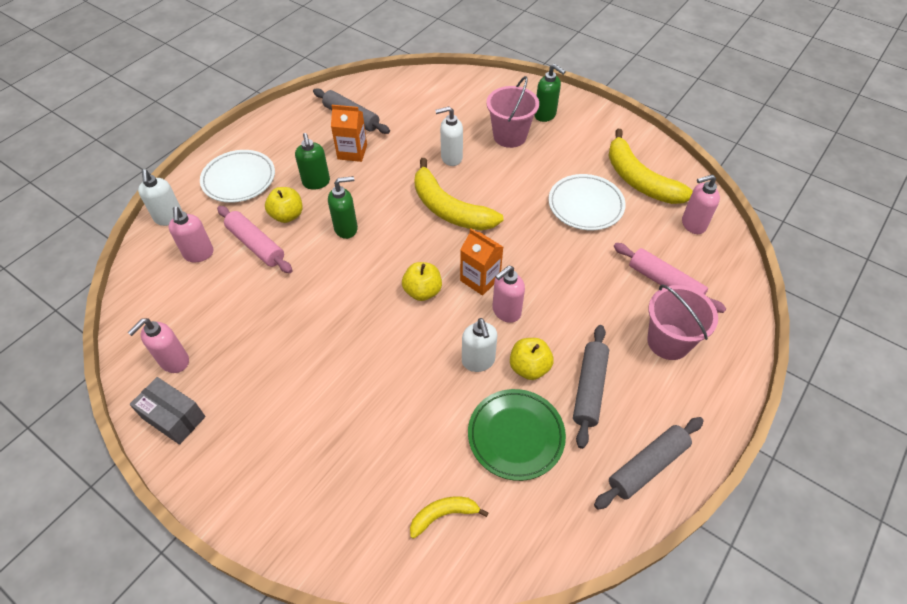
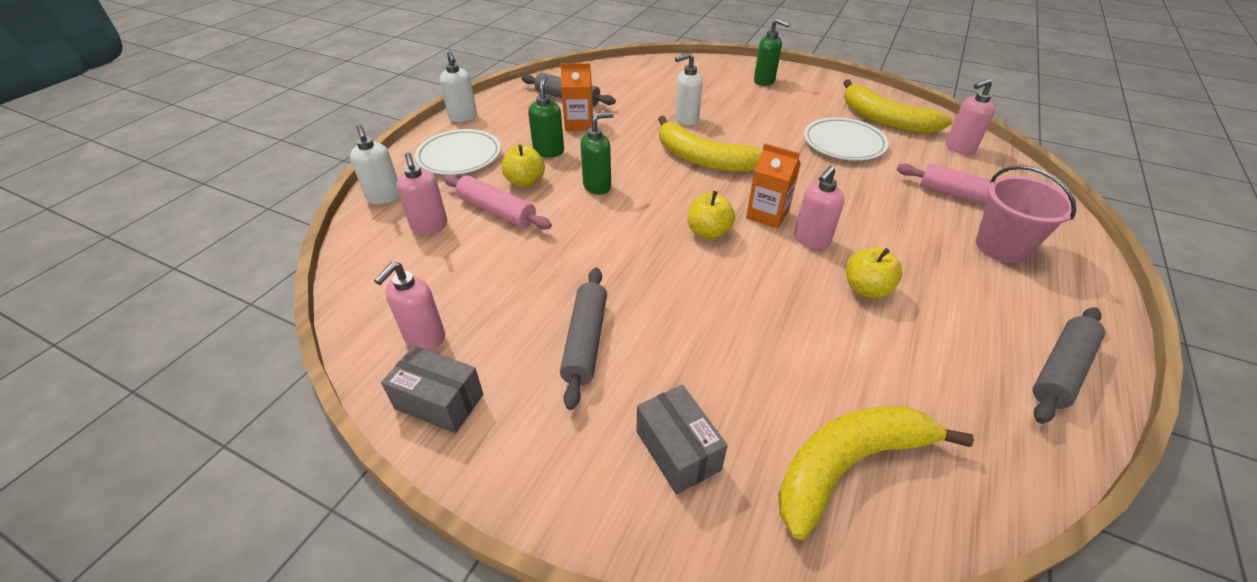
camera: 10 degrees left, 10 degrees down
green soap dispenser [295,133,330,190] -> green soap dispenser turned 150 degrees counterclockwise [528,76,564,157]
yellow banana [410,497,489,539] -> yellow banana [778,406,974,540], size x2.01
white soap dispenser [462,318,497,372] -> white soap dispenser moved to [440,51,477,122]
green plate [468,389,566,481] -> none
pink bucket [486,76,539,148] -> none
grey rolling pin [573,325,609,449] -> grey rolling pin moved to [560,268,607,410]
none -> grey box [637,385,728,495]

